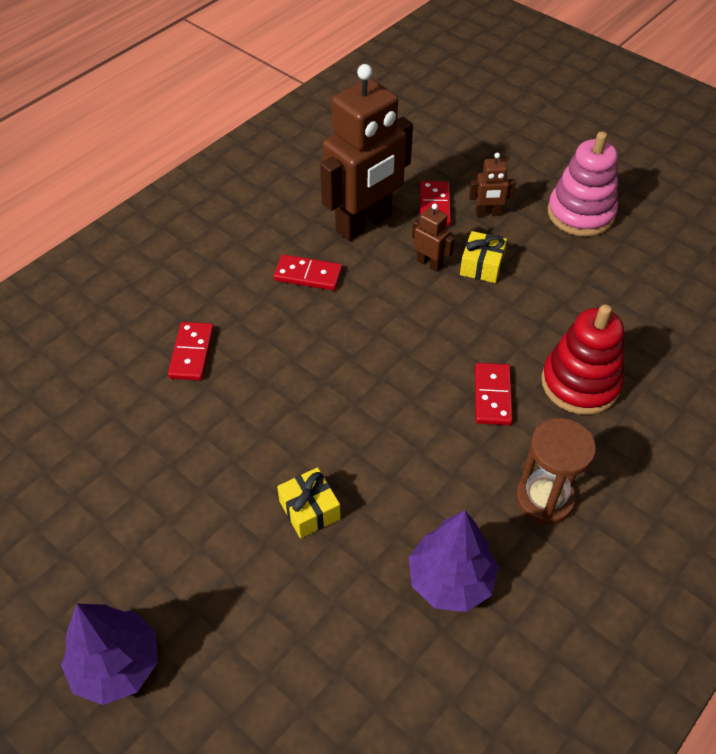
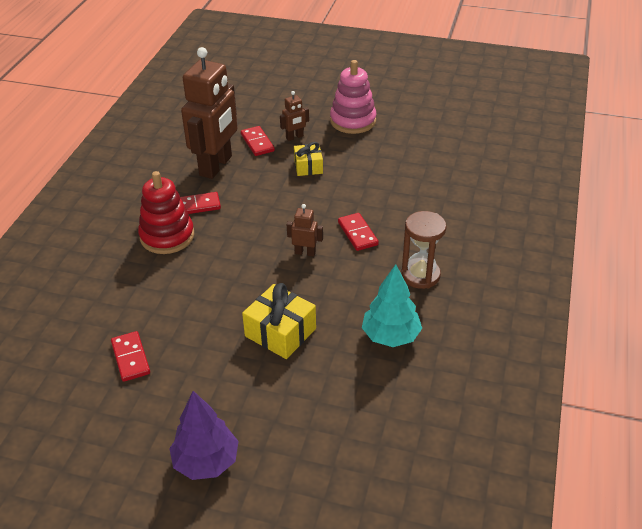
camera: 25 degrees left, 10 degrees down
red domino [168,322,214,380] -> red domino moved to [111,331,150,382]
yellow gift [277,467,341,538] -> yellow gift [242,283,316,359], size x1.56
purple tree [409,510,498,612] -> turquoise tree [362,264,422,347]
brown robot [412,203,454,272] -> brown robot moved to [287,204,323,257]
red stacking toy [541,305,624,415] -> red stacking toy moved to [138,171,194,254]

